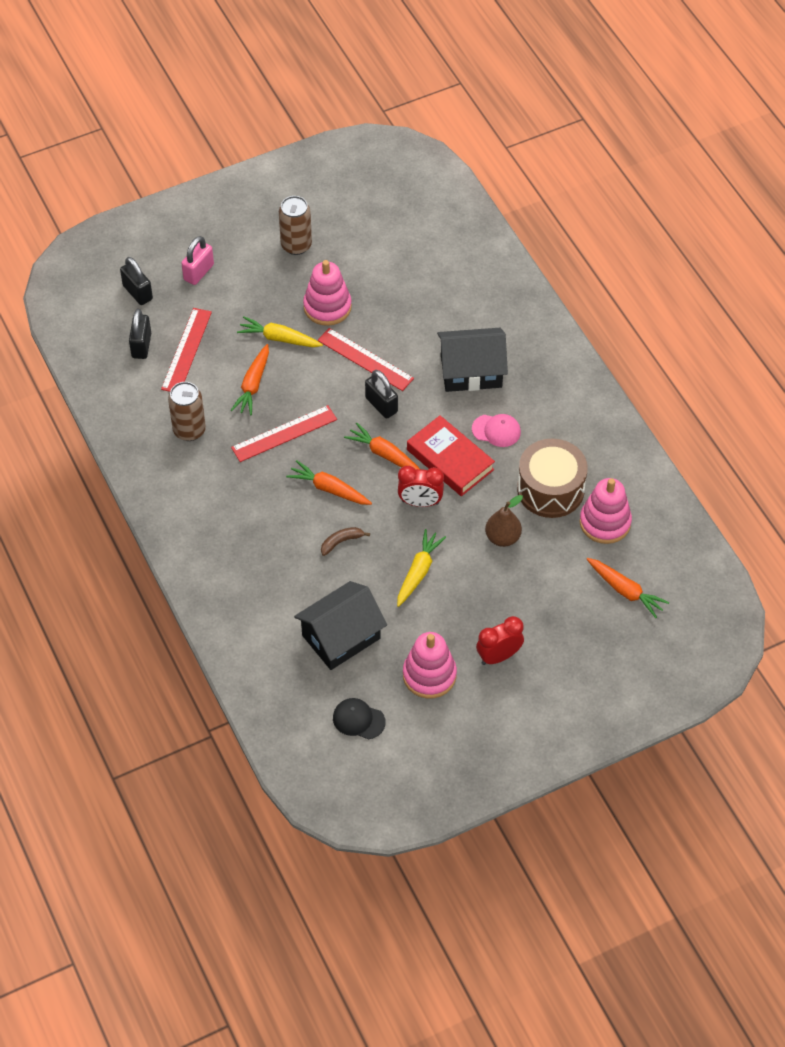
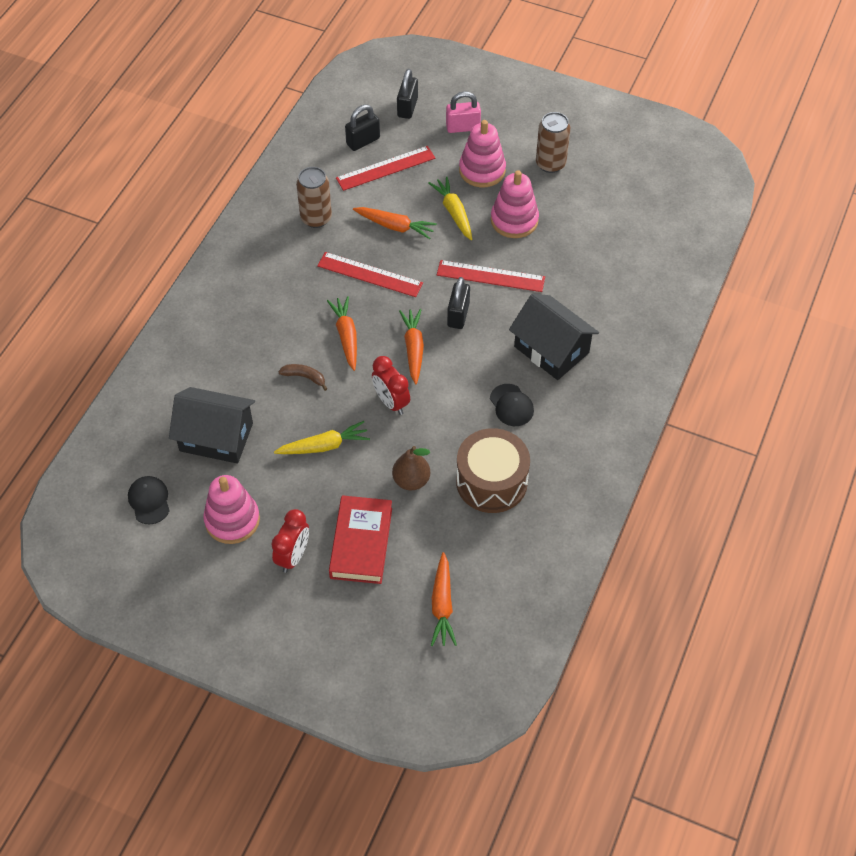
camera: 50 degrees right, 0 degrees up
orange carrot [231,344,269,415] -> orange carrot turned 135 degrees counterclockwise [353,207,437,239]
red ruler [318,328,414,391] -> red ruler turned 75 degrees counterclockwise [437,260,545,292]
red book [407,415,495,496] -> red book moved to [329,495,392,584]
pink cap [472,414,521,447] -> black cap [490,384,534,426]
red clock [476,616,524,665] -> red clock turned 90 degrees clockwise [271,509,309,573]
pink stacking toy [579,478,632,544] -> pink stacking toy moved to [459,120,506,187]

